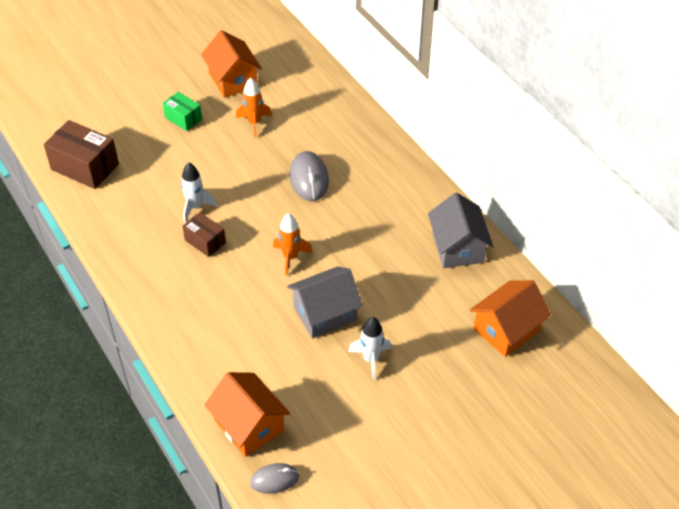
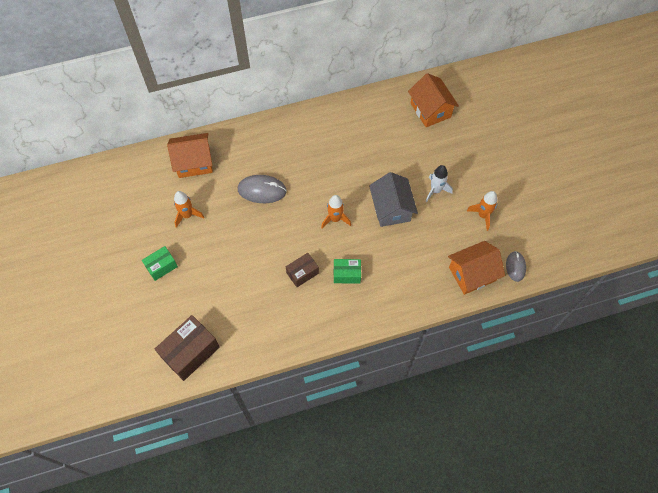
camera: 75 degrees left, 15 degrees up
white rocket [181,163,218,223] -> none
orange house [201,30,262,98] -> orange house moved to [167,133,213,178]
grey house [428,193,493,268] -> none
none -> green box [334,259,361,283]
none -> orange rocket [467,191,497,231]

